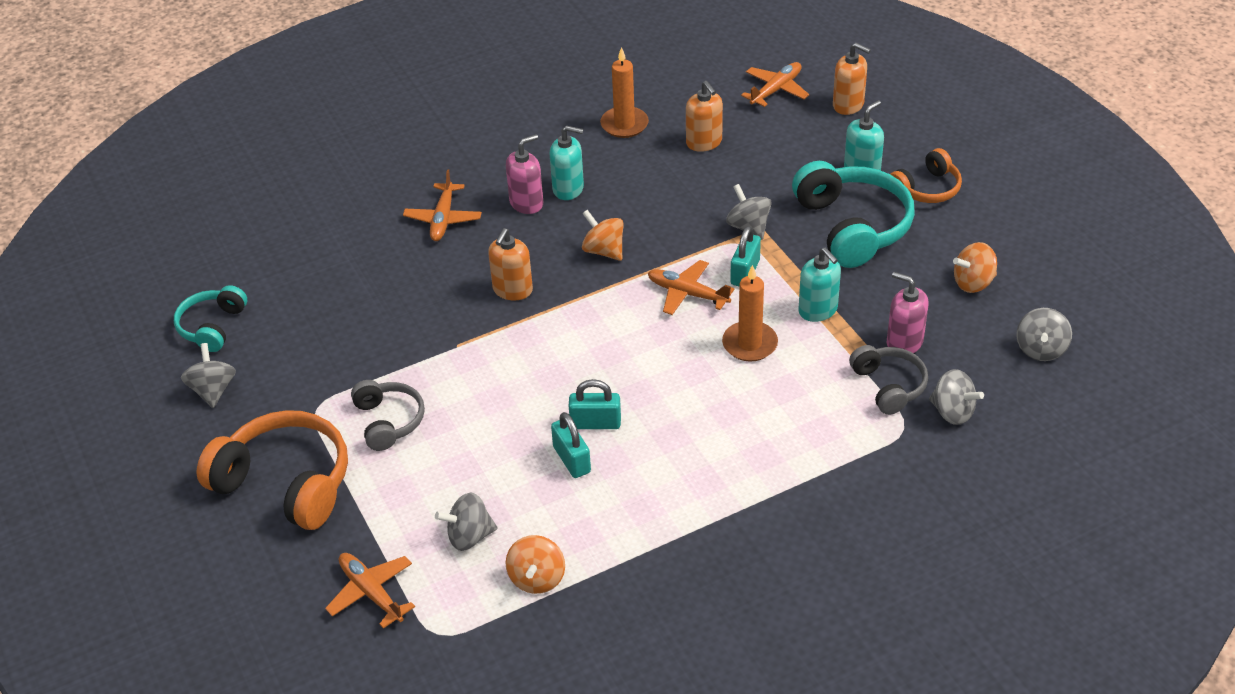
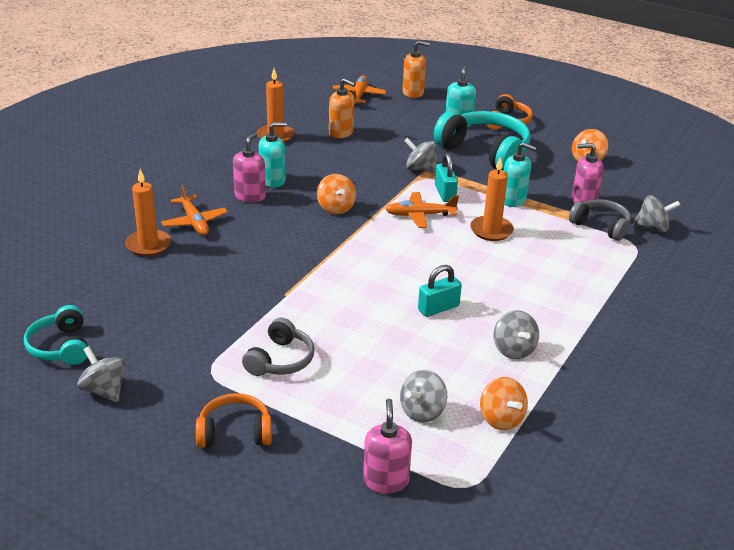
camera: 35 degrees left, 10 degrees down
orange headphones [197,410,348,530] -> orange headphones [196,393,272,448], size x0.57
orange plane [325,553,415,628] -> pink soap dispenser [363,399,412,494]
grey headphones [351,380,425,451] -> grey headphones turned 75 degrees clockwise [242,317,314,376]
orange soap dispenser [488,228,533,300] -> none
turquoise padlock [551,412,591,478] -> none
orange spinning top [582,210,624,261] -> orange spinning top turned 120 degrees counterclockwise [317,174,356,214]
grey spinning top [1016,308,1072,361] -> grey spinning top moved to [493,310,539,359]
none -> orange candle [125,169,171,256]

